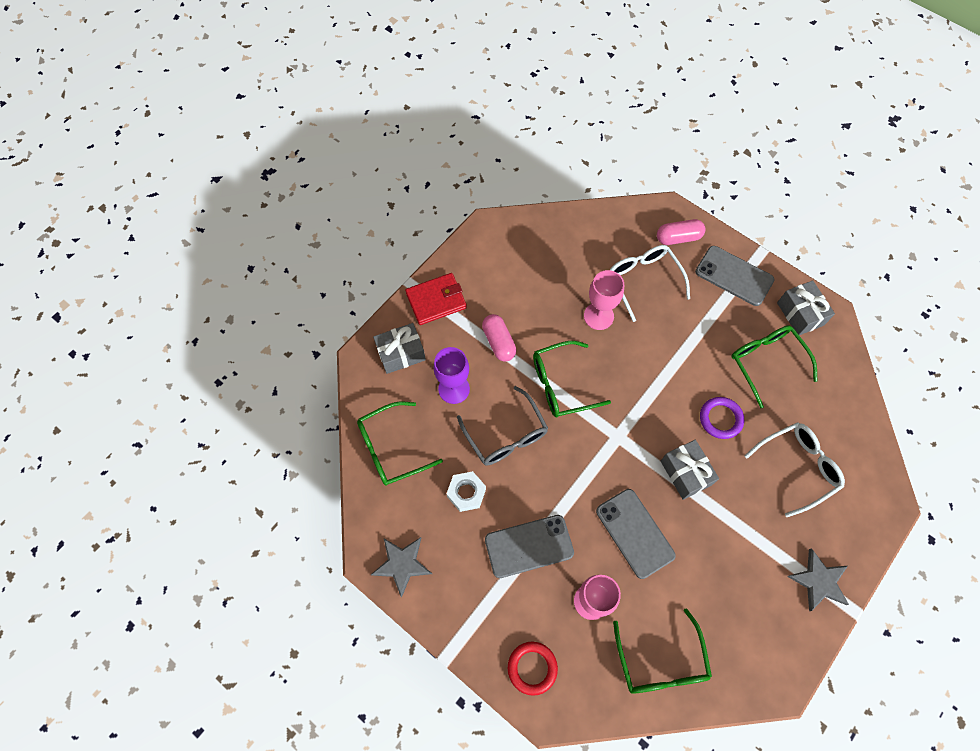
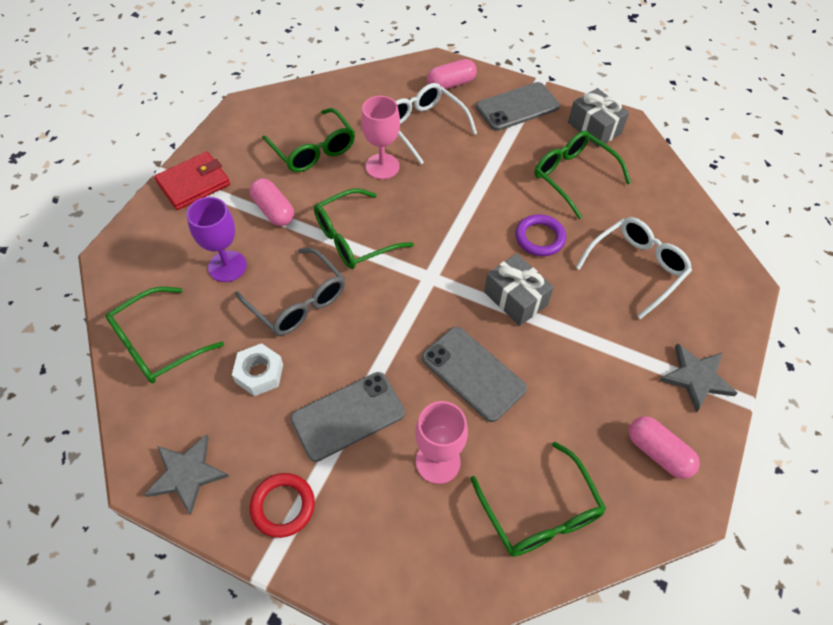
camera: 15 degrees left, 10 degrees down
grey gift [373,323,426,374] -> none
red ring [508,642,558,696] -> red ring moved to [250,473,315,538]
grey phone [695,246,775,306] -> grey phone turned 45 degrees counterclockwise [476,82,560,131]
none -> green glasses [262,108,355,172]
none -> pink capsule [629,416,700,479]

